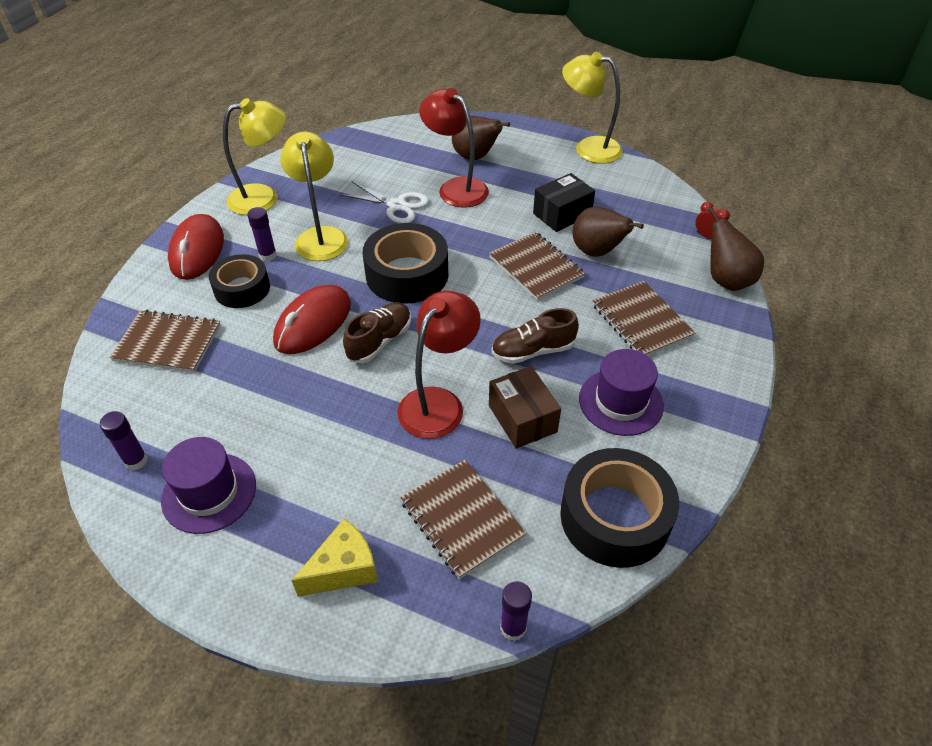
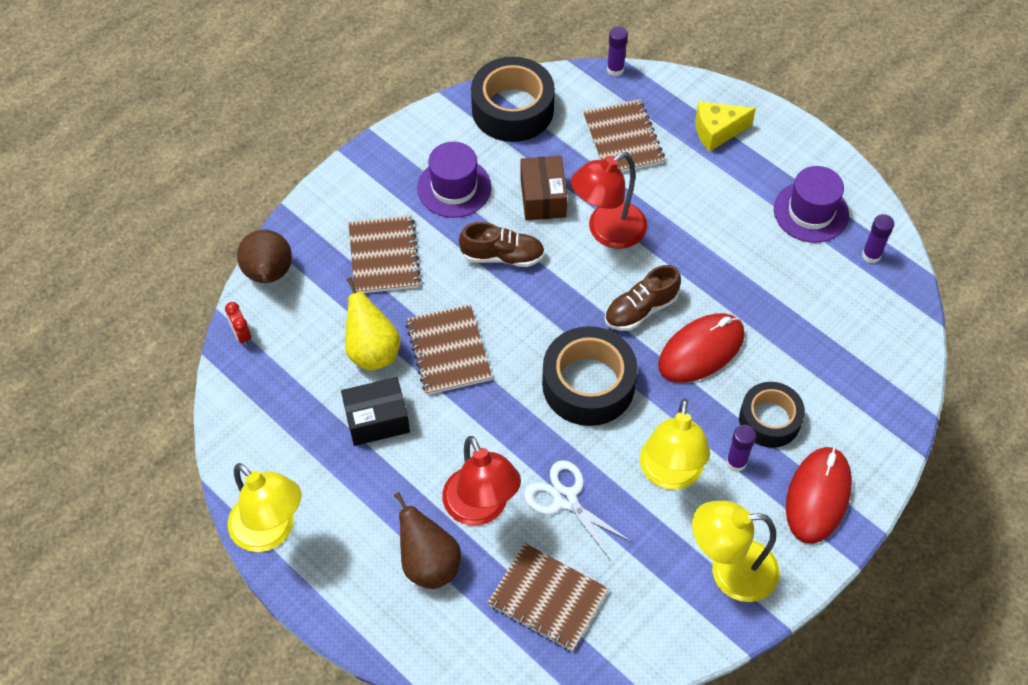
camera: 160 degrees left, 10 degrees up
brown notebook [109,310,221,373] -> brown notebook moved to [488,543,609,651]
brown pear [572,207,644,257] -> yellow pear [345,277,400,371]

